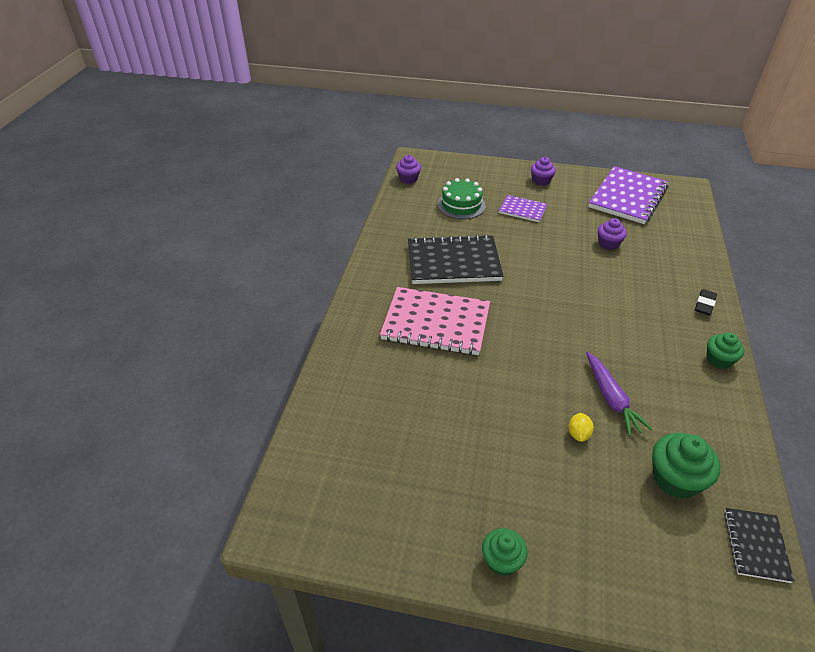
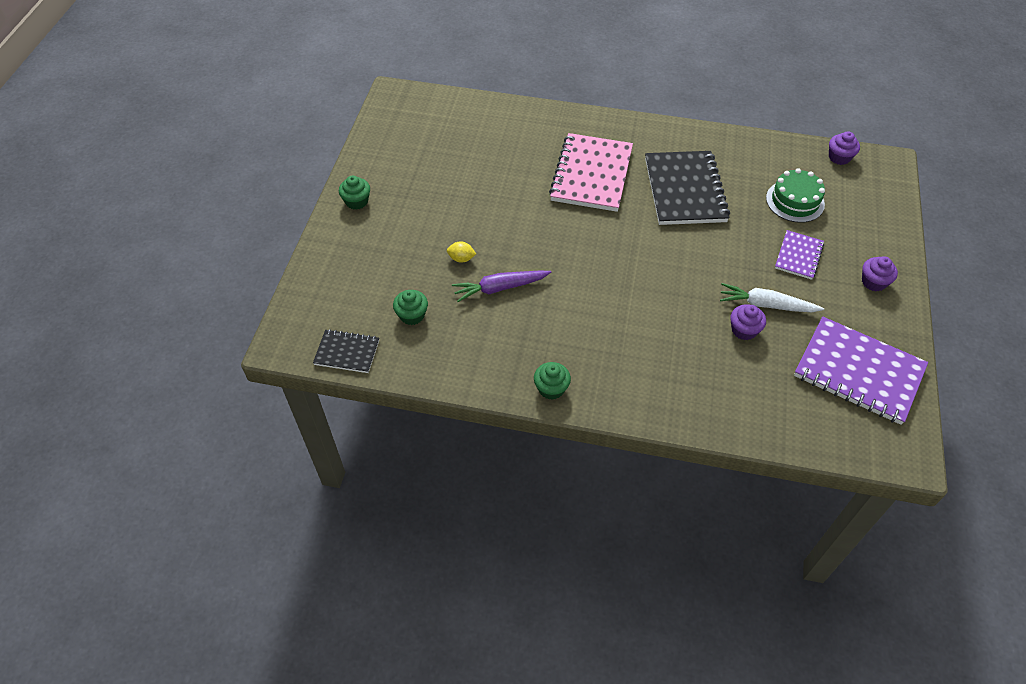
camera: 90 degrees right, 10 degrees up
green cupcake [652,433,721,499] -> green cupcake [393,290,428,325], size x0.65
black eraser [695,289,717,315] -> none
none -> white carrot [720,283,824,312]

